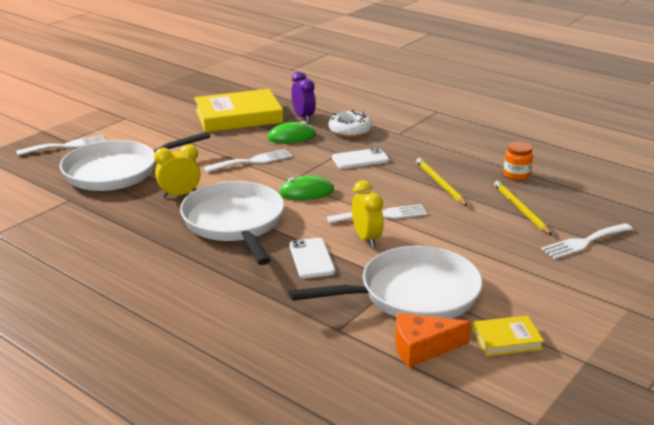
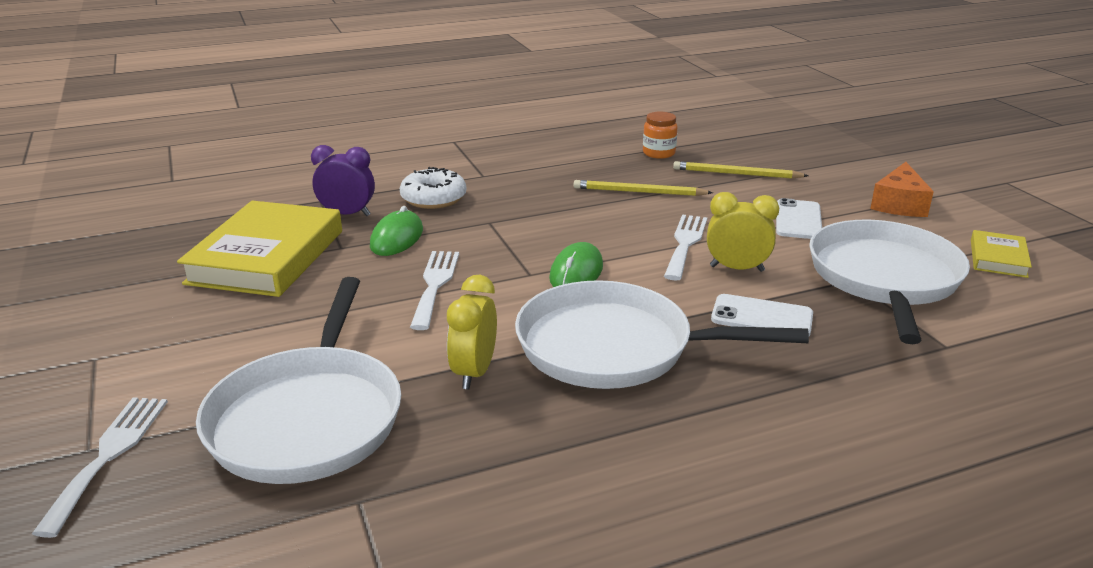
camera: 60 degrees left, 0 degrees up
white phone [332,148,389,169] -> white phone moved to [776,198,822,239]
orange cheese [395,313,471,368] -> orange cheese moved to [870,162,934,217]
white fork [541,223,633,259] -> none

